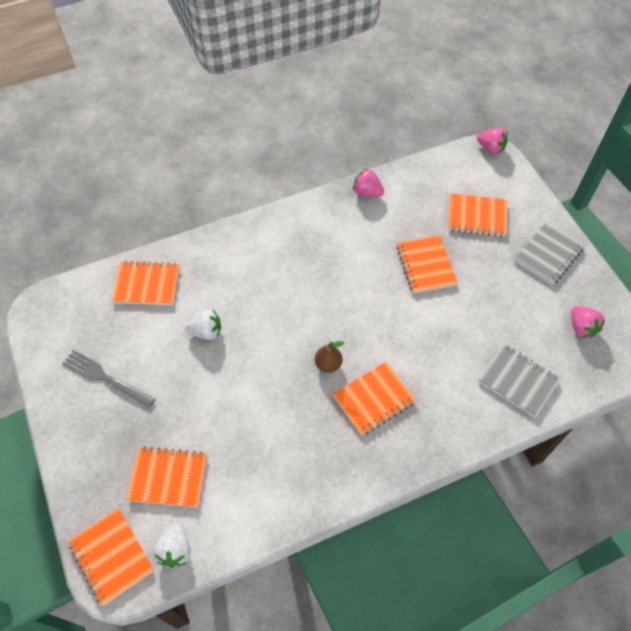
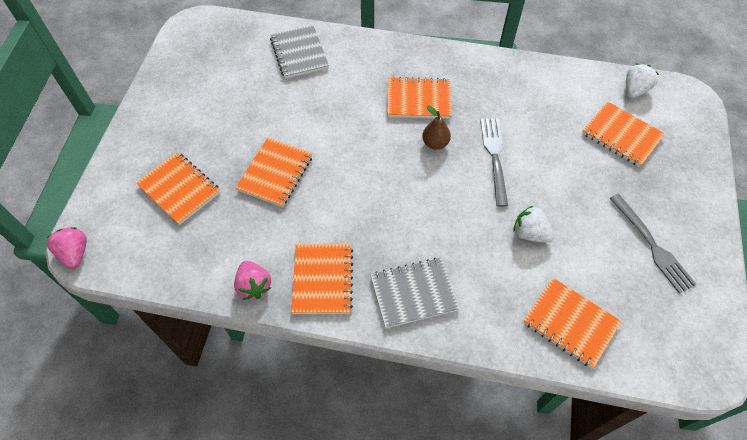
camera: 145 degrees left, 0 degrees up
orange notebook [68,508,154,606] -> orange notebook moved to [291,244,353,314]
grey notebook [514,223,585,285] -> grey notebook moved to [370,258,459,328]
pink strawberry [571,306,605,338] -> none
none -> grey fork [480,118,508,207]

